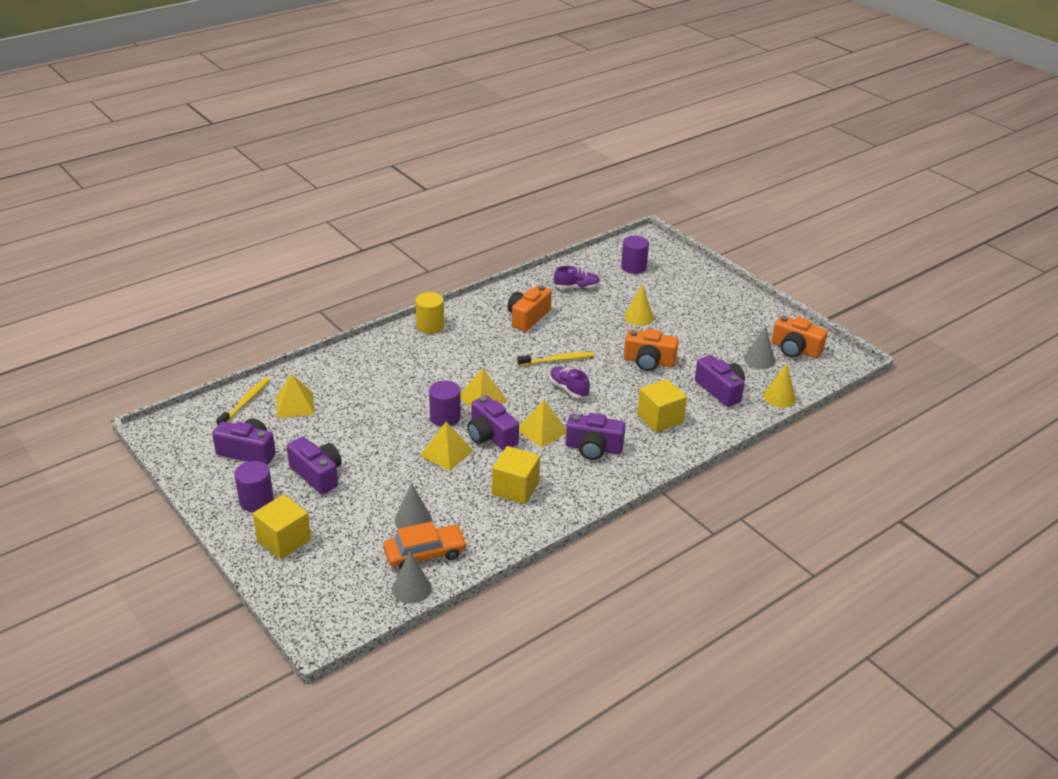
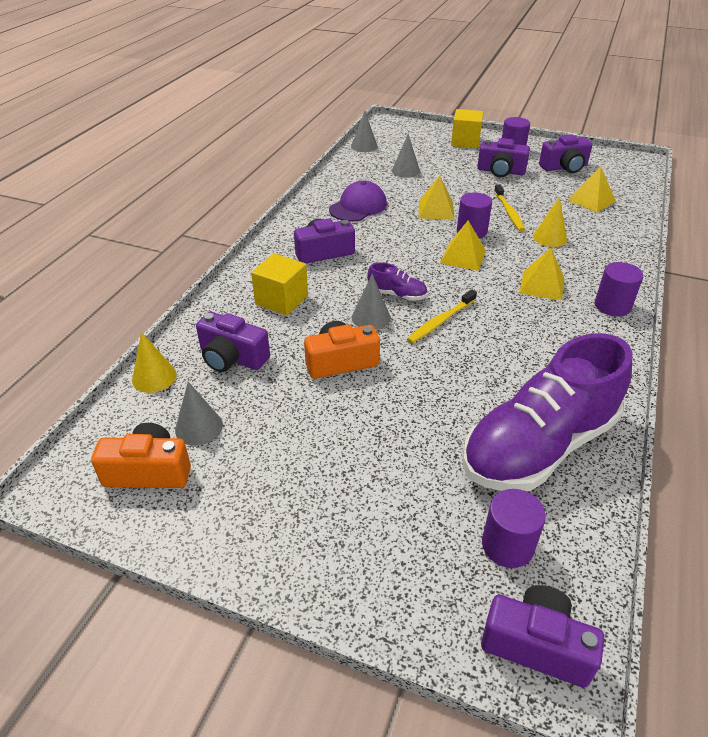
camera: 150 degrees right, 5 degrees up
yellow toothbrush [216,377,270,426] -> yellow toothbrush moved to [494,184,525,231]
orange car [383,522,467,570] -> none
yellow cylinder [415,292,444,334] -> purple cylinder [595,262,643,317]
purple camera [467,395,519,451] -> purple camera moved to [481,585,604,688]
yellow cube [492,446,540,504] -> purple cap [329,180,387,222]
orange camera [508,285,552,331] -> none
yellow pyramid [519,400,566,448] -> yellow pyramid moved to [519,248,564,301]
purple shoe [554,266,600,289] -> purple shoe [462,333,632,491], size x2.49
yellow cone [624,284,654,326] -> yellow cone moved to [533,197,567,247]
none -> grey cone [352,274,391,330]

